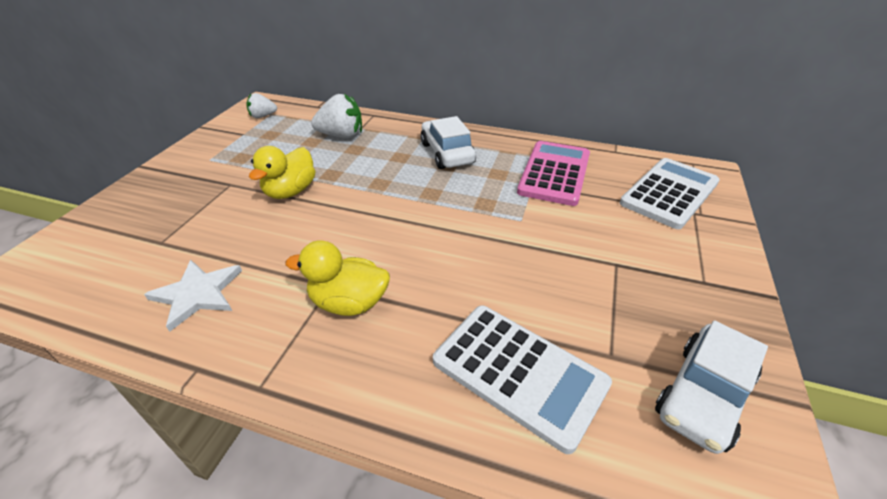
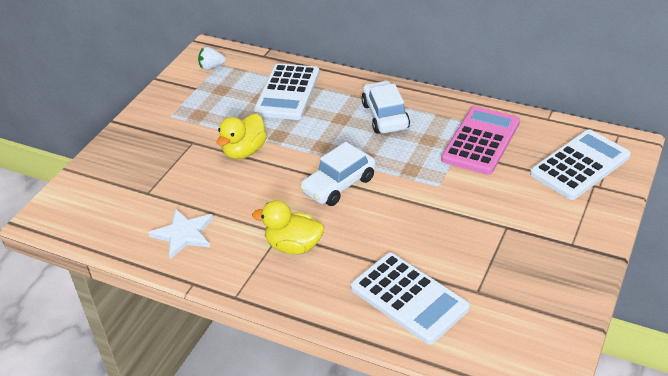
camera: 10 degrees right, 0 degrees up
white strawberry [311,94,362,138] -> white calculator [254,63,320,120]
white car [655,321,768,454] -> white car moved to [300,142,376,206]

